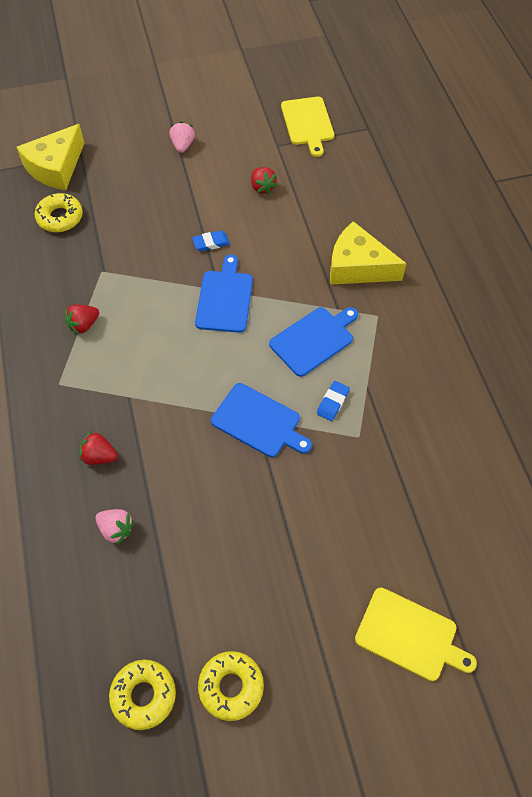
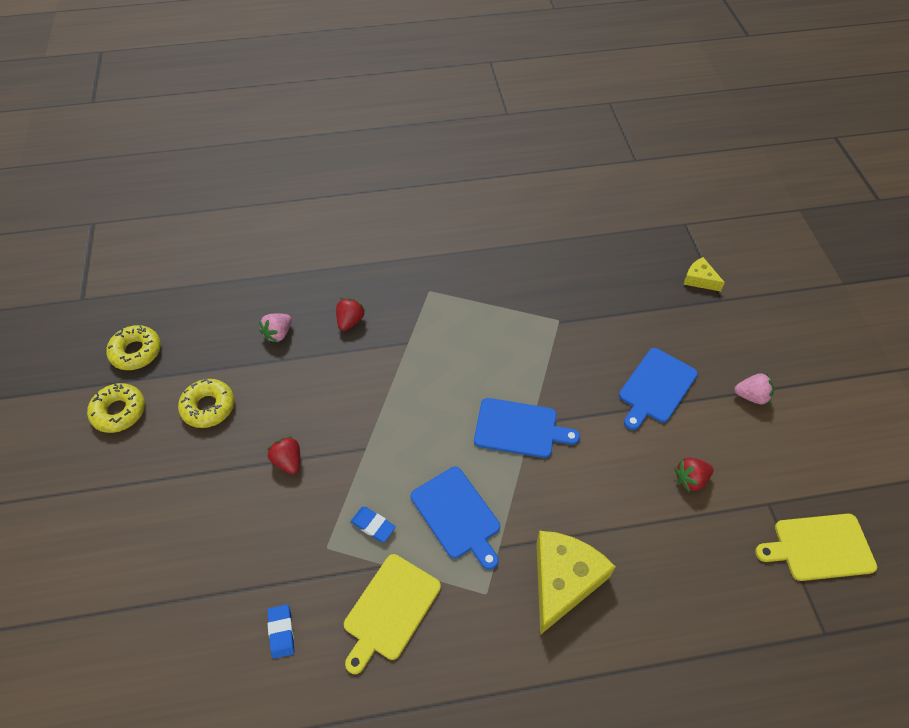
camera: 95 degrees right, 5 degrees down
yellow cheese [17,124,84,190] -> yellow cheese [683,257,725,291], size x0.52
yellow donut [35,193,83,232] -> yellow donut moved to [178,378,234,428]
red strawberry [65,305,99,334] -> red strawberry moved to [267,436,300,474]
blue eraser [192,231,230,251] -> blue eraser moved to [267,604,294,659]
blue cutting board [211,383,312,457] -> blue cutting board moved to [619,348,698,430]
yellow cutting board [355,588,477,681] -> yellow cutting board moved to [344,554,441,674]

